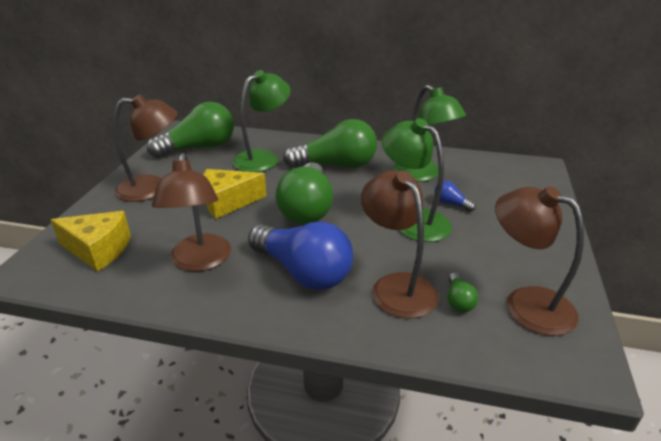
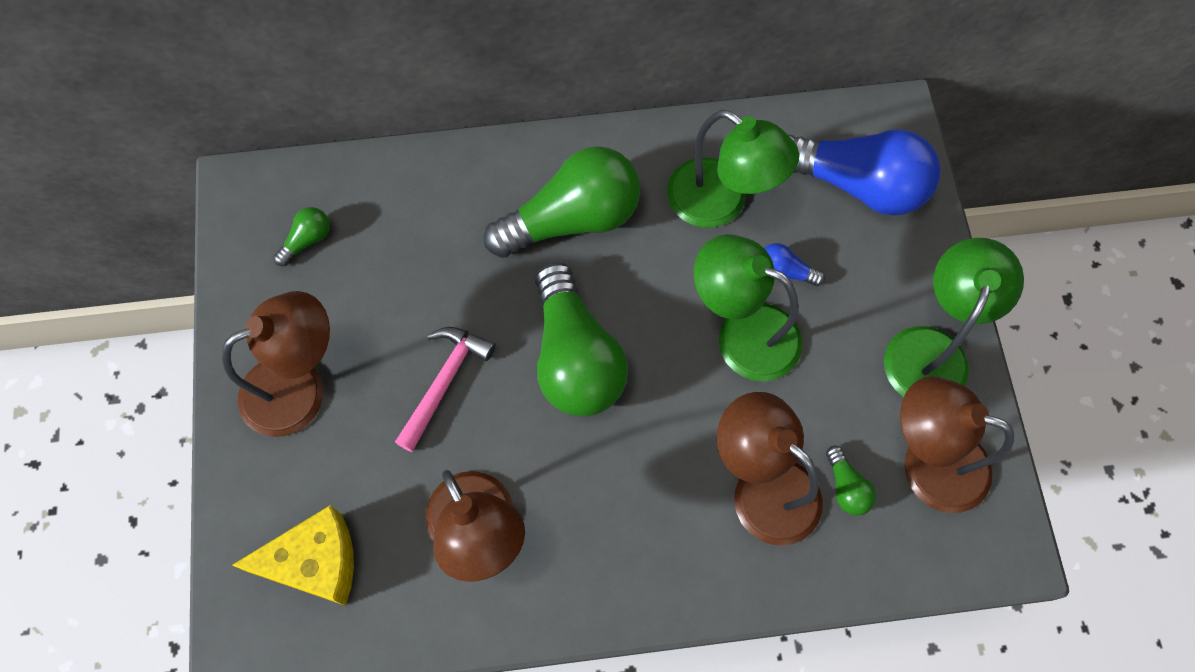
camera: 20 degrees left, 35 degrees up
green light bulb [147,102,234,158] -> green light bulb [273,207,330,266], size x0.42
yellow cheese [203,169,267,219] -> pink hammer [395,327,496,452]
green lamp [233,70,291,172] -> green lamp moved to [884,238,1024,397]
blue light bulb [248,222,353,290] -> blue light bulb moved to [788,129,941,215]

